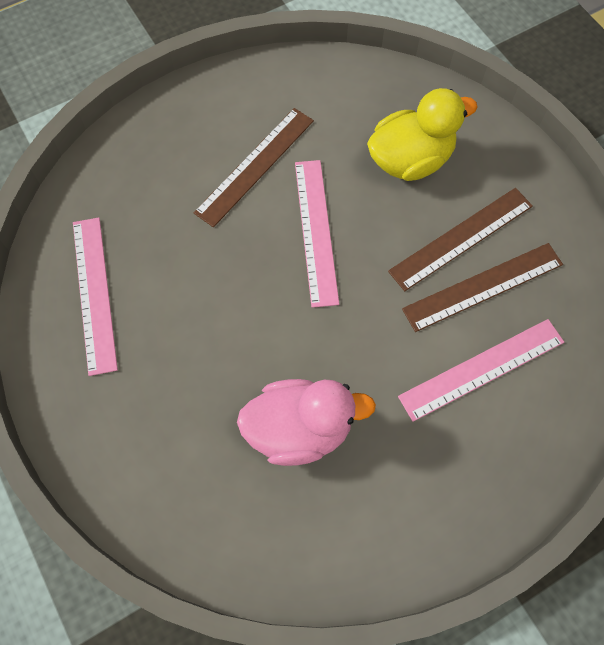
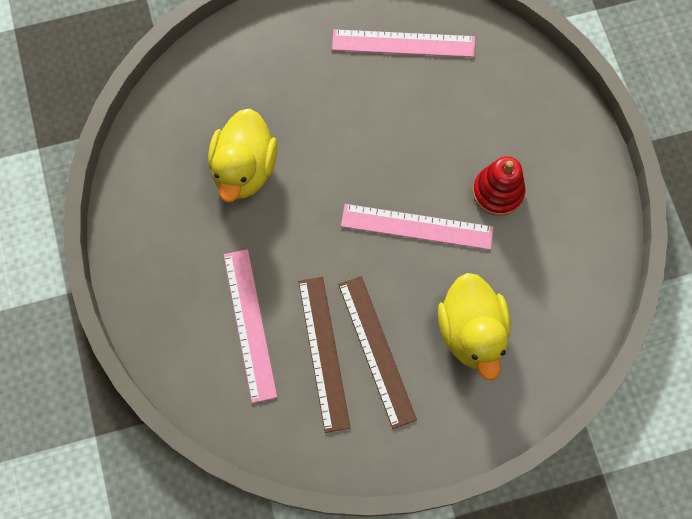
camera: 105 degrees right, 5 degrees up
brown ruler [194,108,314,227] -> red stacking toy [473,156,525,216]
pink duck [237,379,376,466] -> yellow duck [208,108,277,202]

